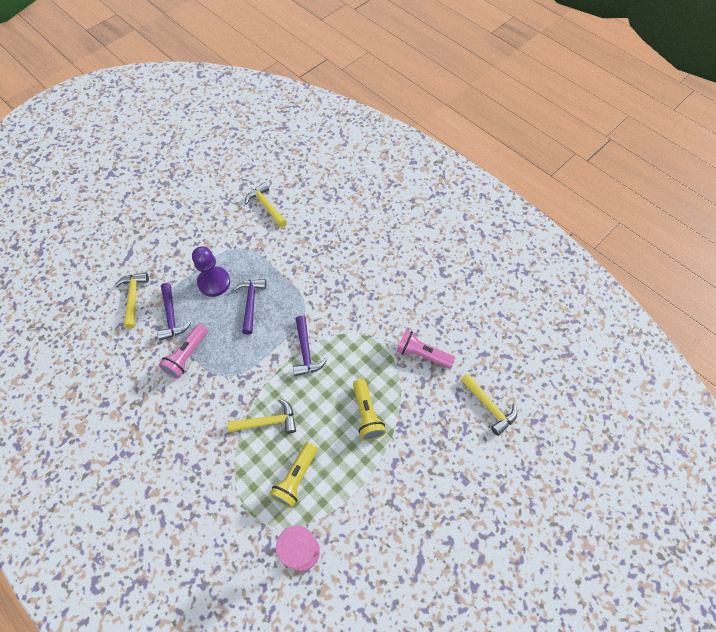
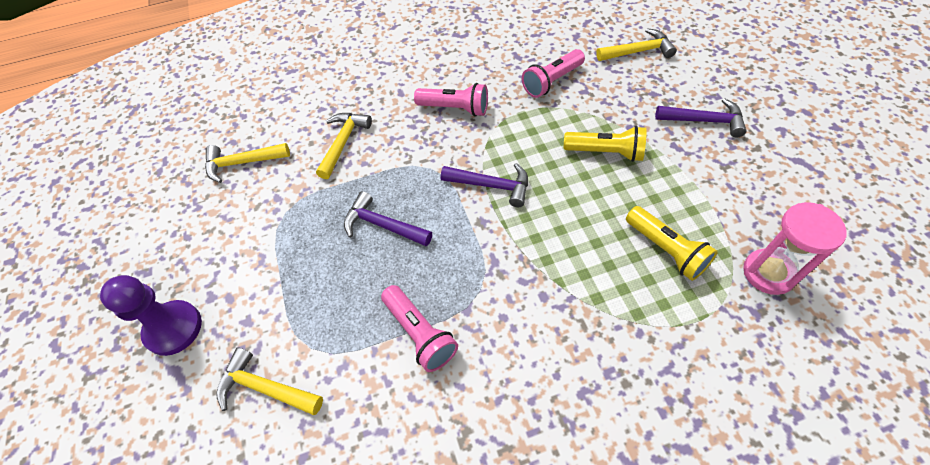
camera: 60 degrees left, 5 degrees down
purple hammer [157,283,191,341] -> purple hammer moved to [655,98,746,137]
purple pawn [192,246,230,297] -> purple pawn moved to [100,275,202,356]
yellow hammer [227,399,296,434] -> yellow hammer moved to [316,113,372,179]
none -> pink flashlight [414,83,488,117]

